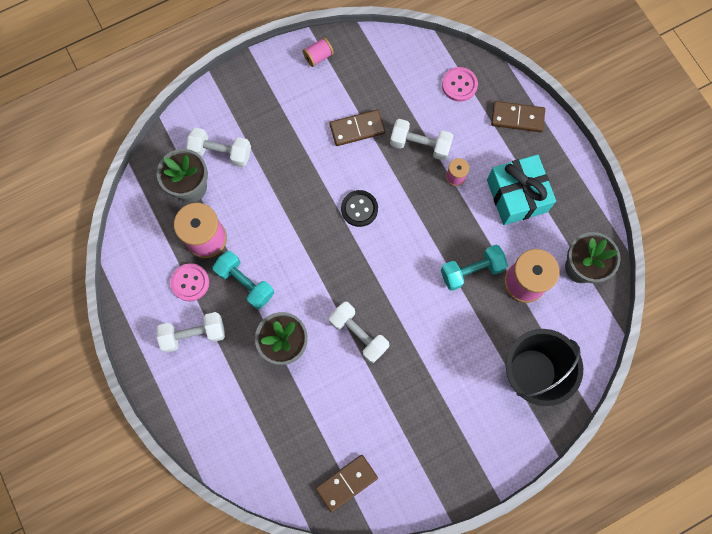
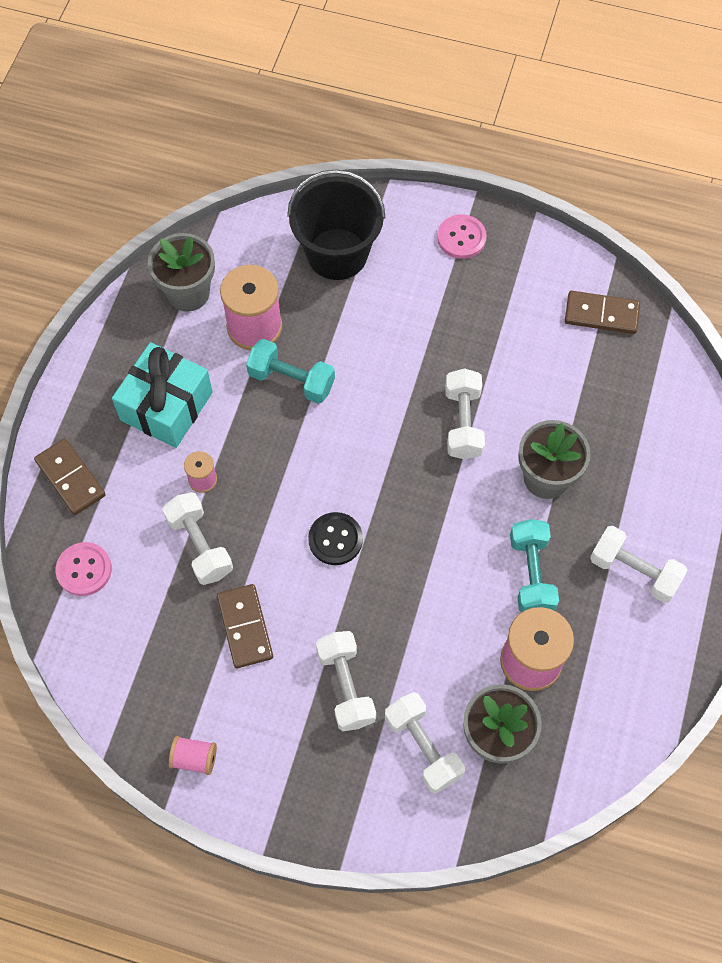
camera: 135 degrees left, 10 degrees down
pink button [170,263,209,301] -> pink button moved to [437,214,487,259]
brown domino [330,110,385,146] -> brown domino turned 45 degrees clockwise [217,584,273,668]
none -> white dumbbell [316,631,376,731]

